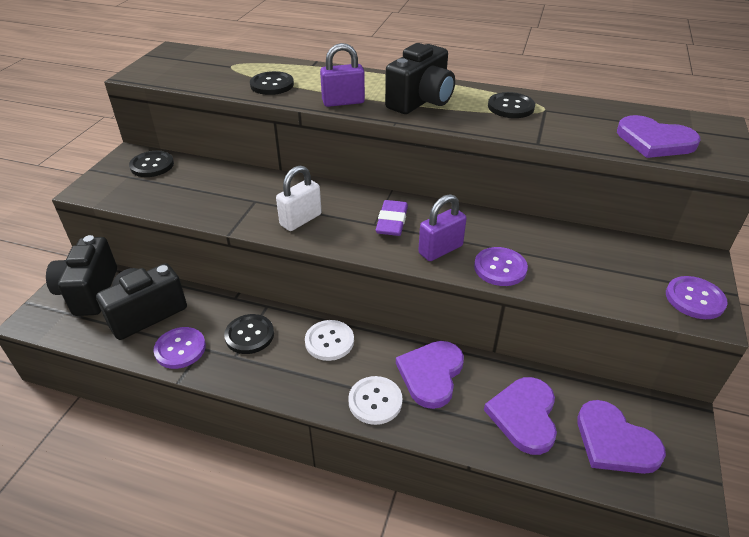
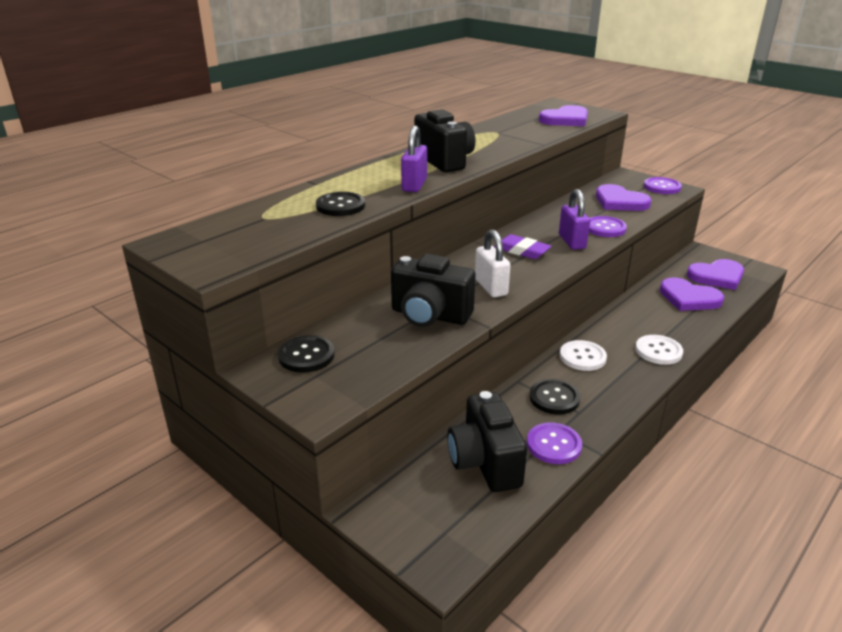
camera: 65 degrees left, 10 degrees down
black camera [46,235,117,316] -> black camera moved to [391,254,476,327]
purple heart [396,341,464,409] -> purple heart moved to [596,184,651,211]
black button [488,92,535,118] -> none

